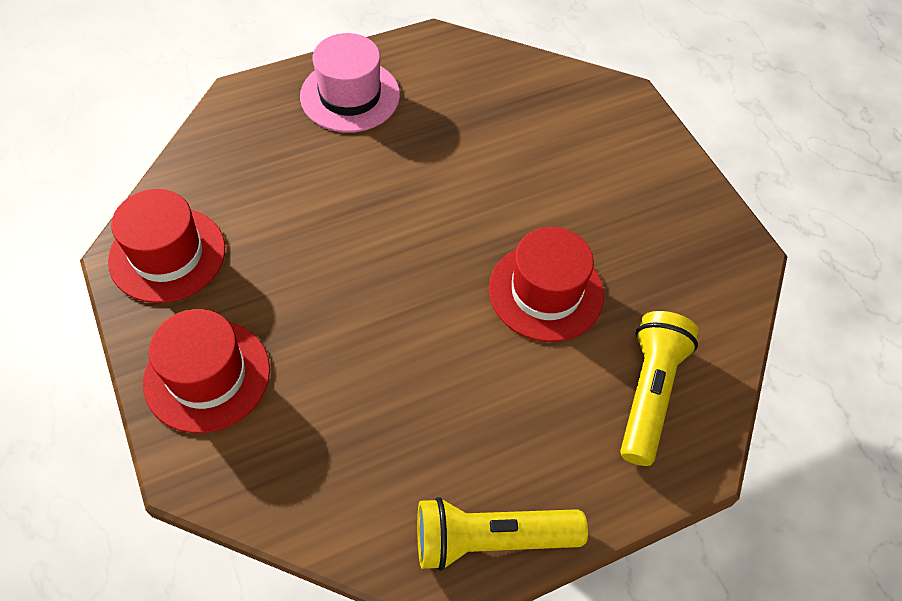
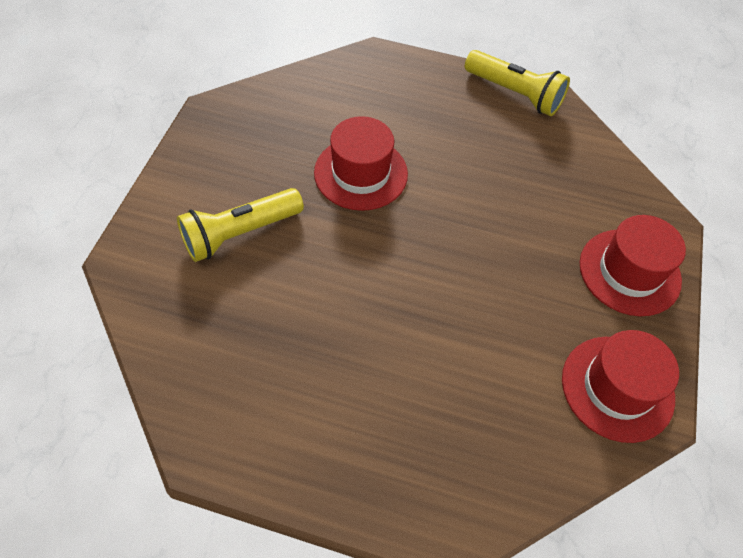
camera: 140 degrees left, 0 degrees up
pink hat [300,33,400,133] -> none
yellow flashlight [620,311,699,466] -> yellow flashlight moved to [177,188,304,262]

